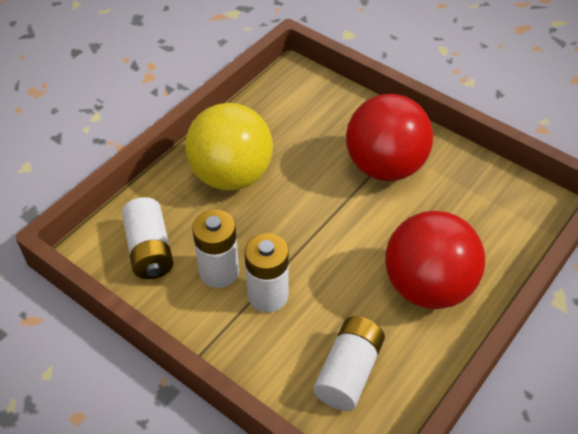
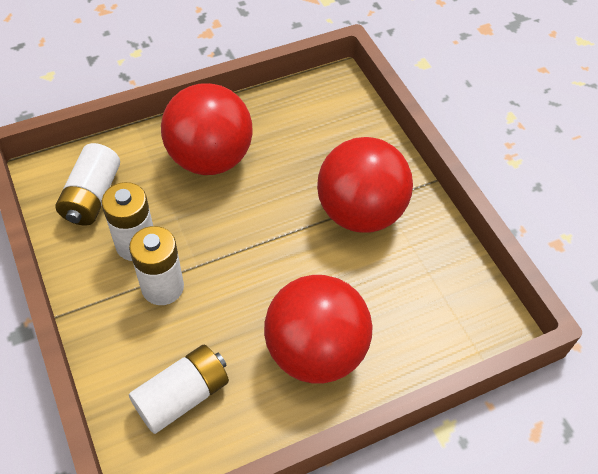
camera: 25 degrees right, 5 degrees up
yellow ball [185,103,273,191] -> red ball [161,83,253,175]

